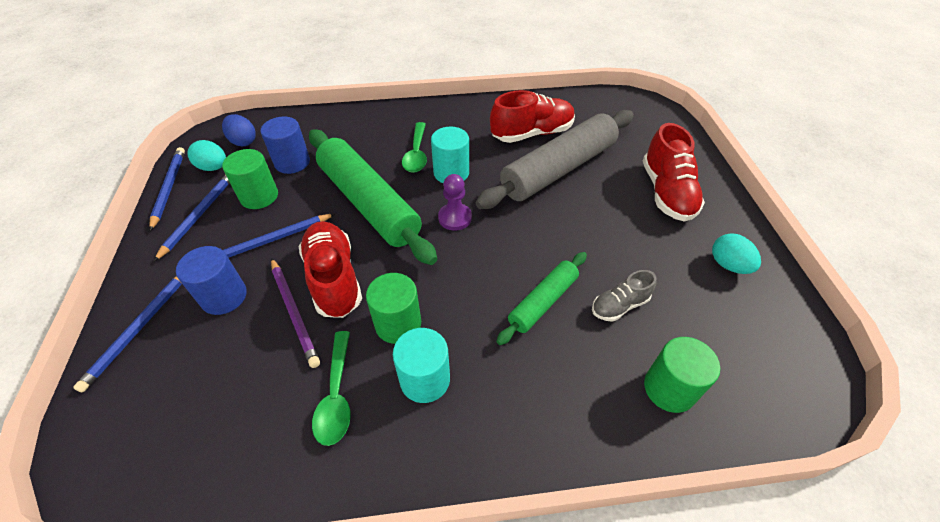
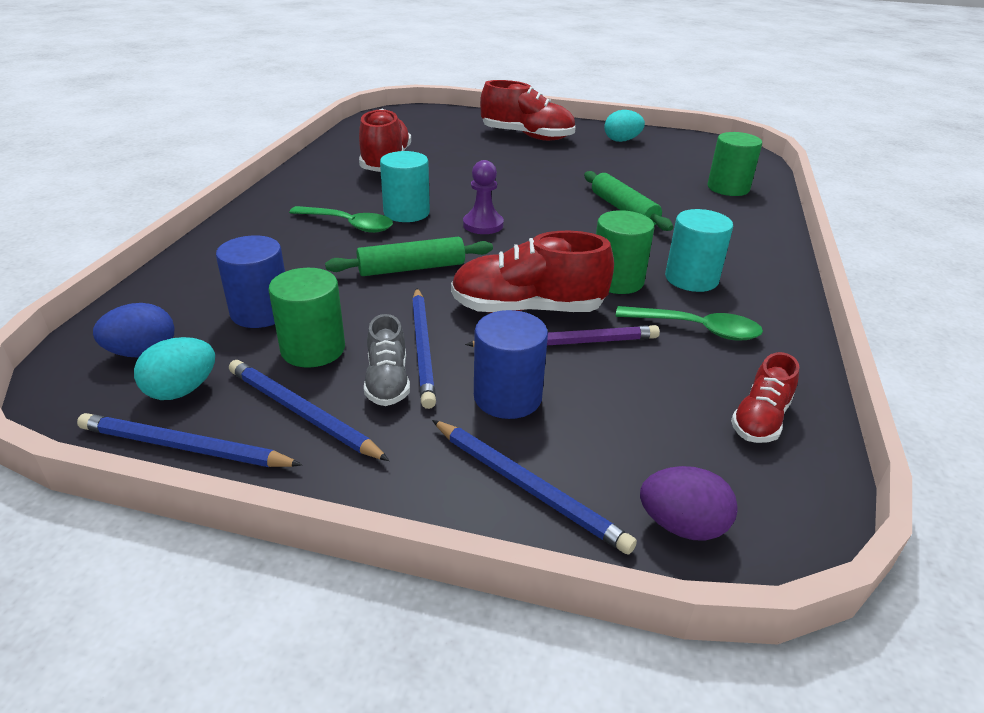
camera: 70 degrees left, 15 degrees down
green rolling pin [309,129,437,265] -> green rolling pin [325,237,493,276], size x0.53
grey rolling pin [476,110,634,209] -> none
grey shoe [592,270,656,322] -> grey shoe moved to [364,314,410,406]
none -> purple egg [640,466,738,541]
none -> red shoe [731,352,799,443]

